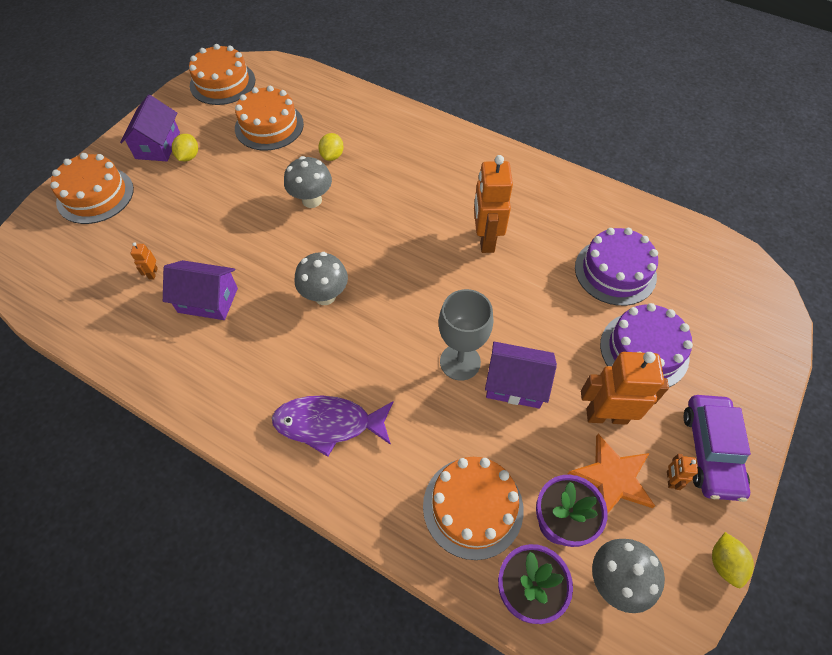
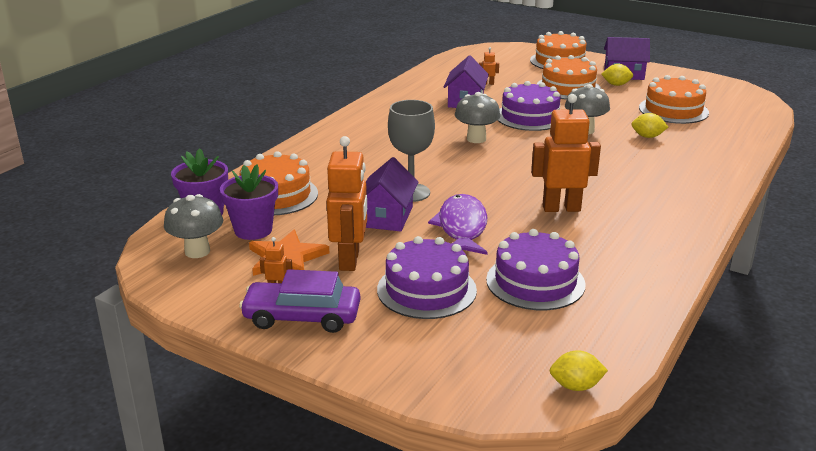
camera: 90 degrees right, 30 degrees down
orange cake [189,44,255,105] -> orange cake moved to [537,55,601,99]
purple fish [272,395,393,457] -> purple fish moved to [428,194,488,255]
yellow lemon [712,532,754,588] -> yellow lemon moved to [550,350,608,391]
none -> purple cake [498,81,561,131]

